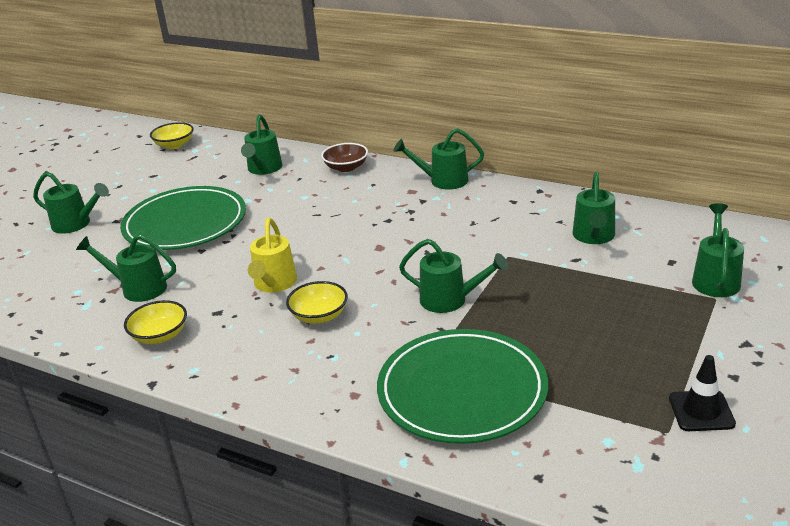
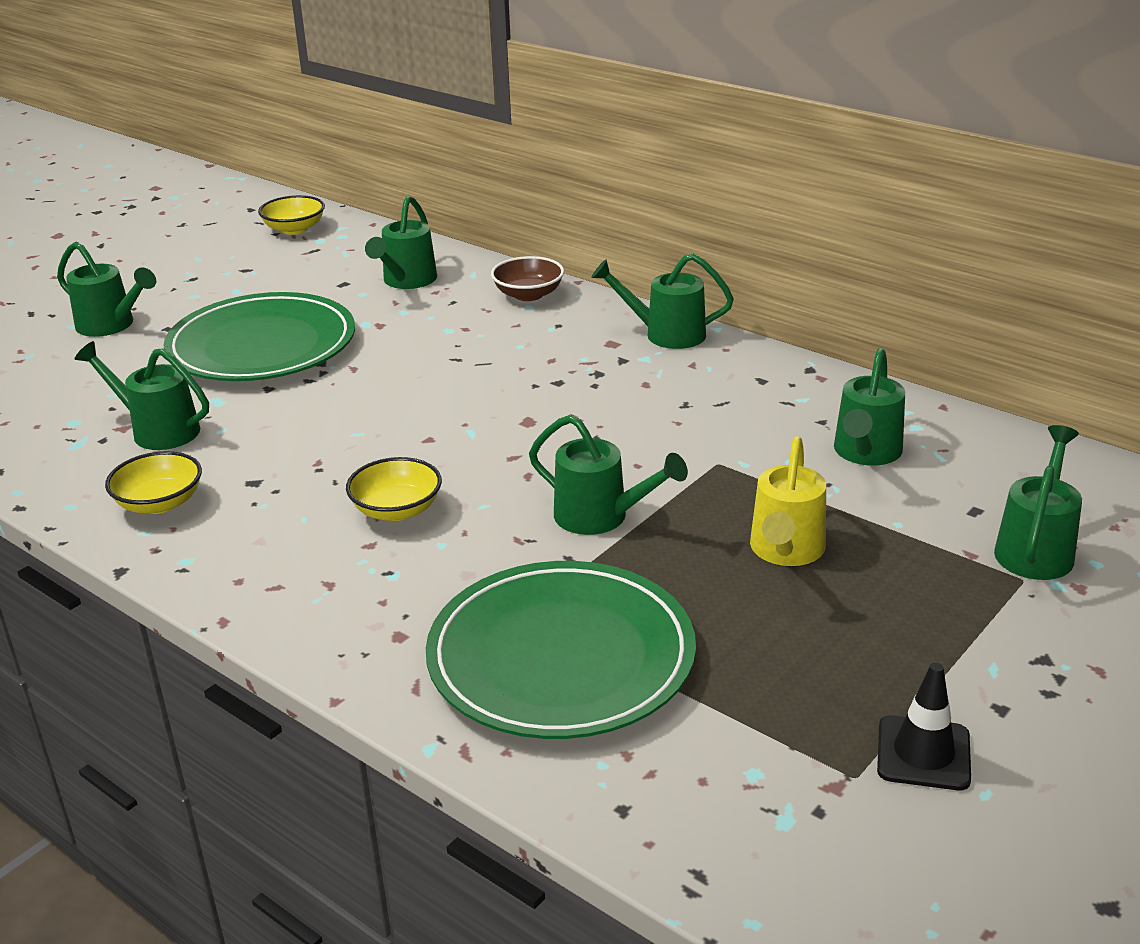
camera: 10 degrees right, 0 degrees up
yellow watering can [248,218,297,293] -> yellow watering can moved to [750,436,826,566]

